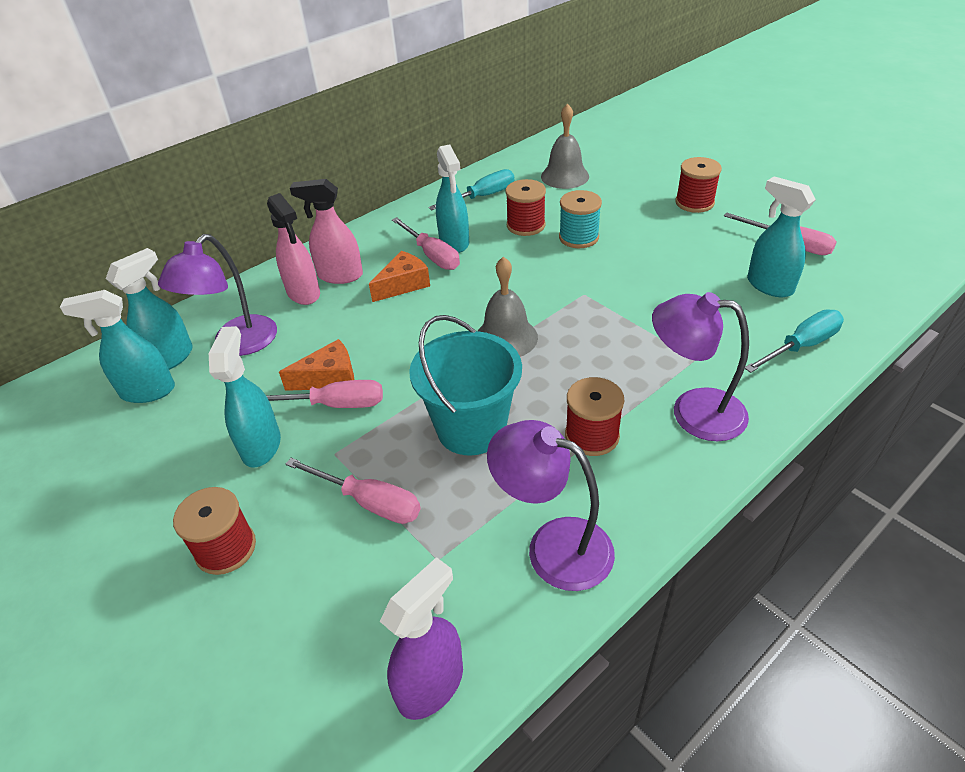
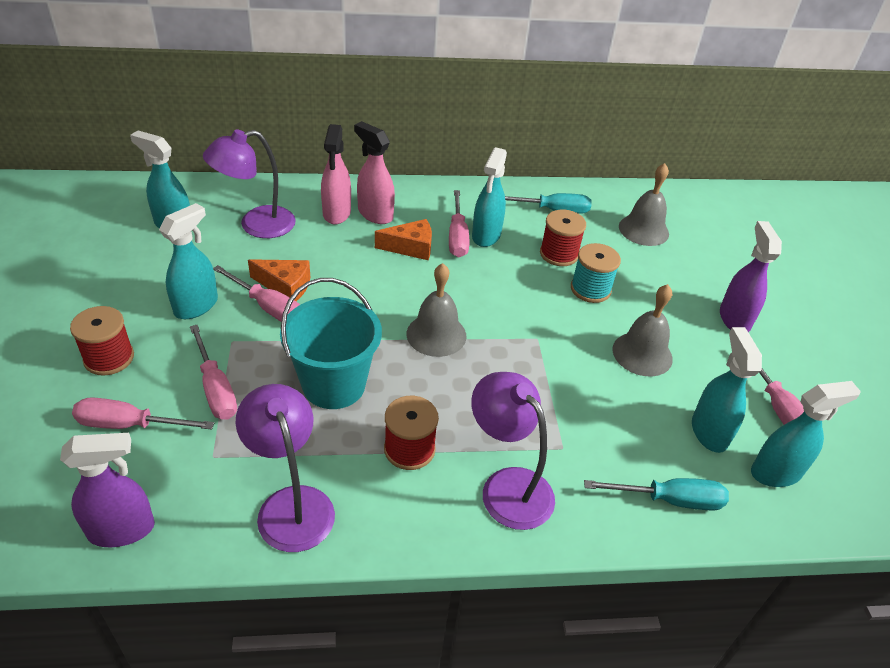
camera: 30 degrees right, 0 degrees up
turquoise spray bottle [106,248,193,370] -> turquoise spray bottle moved to [751,381,861,487]
red spool [675,157,722,213] -> purple spray bottle [720,221,782,332]
none -> pink screwdriver [72,397,214,430]
none -> grey bell [612,284,673,376]

